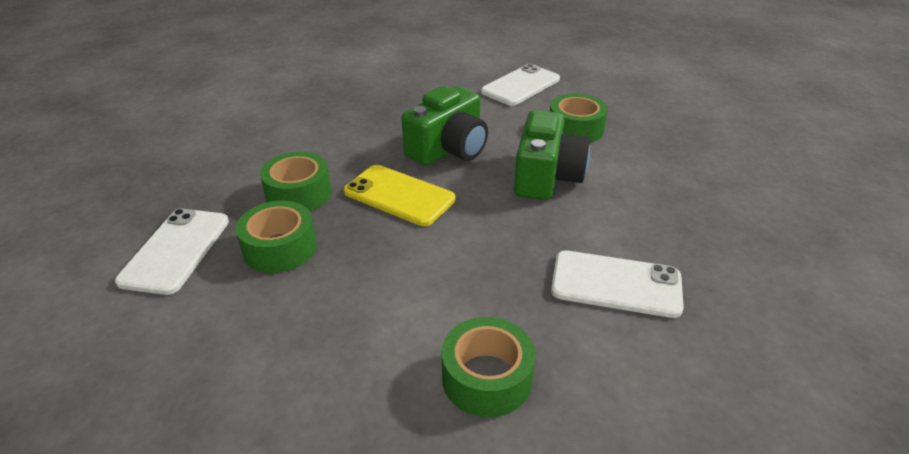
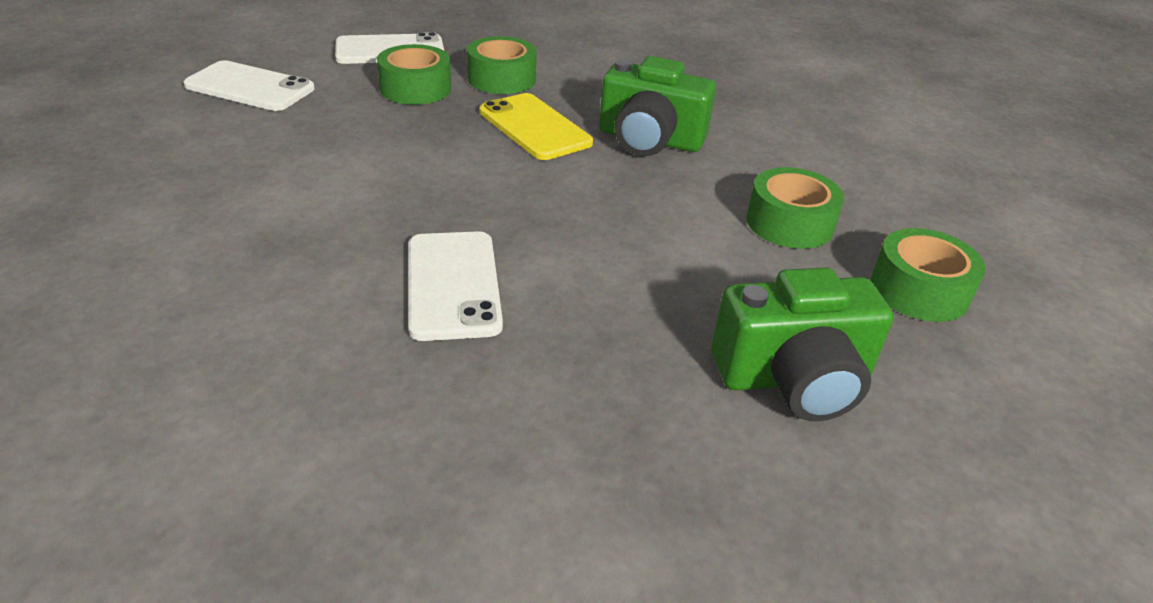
camera: 65 degrees right, 0 degrees up
yellow phone [344,165,456,226] -> yellow phone turned 45 degrees counterclockwise [480,93,593,160]
green tape [442,317,535,417] -> green tape moved to [871,228,986,322]
white phone [481,64,560,106] -> white phone moved to [183,60,315,111]
green camera [514,110,590,200] -> green camera moved to [711,267,894,421]

